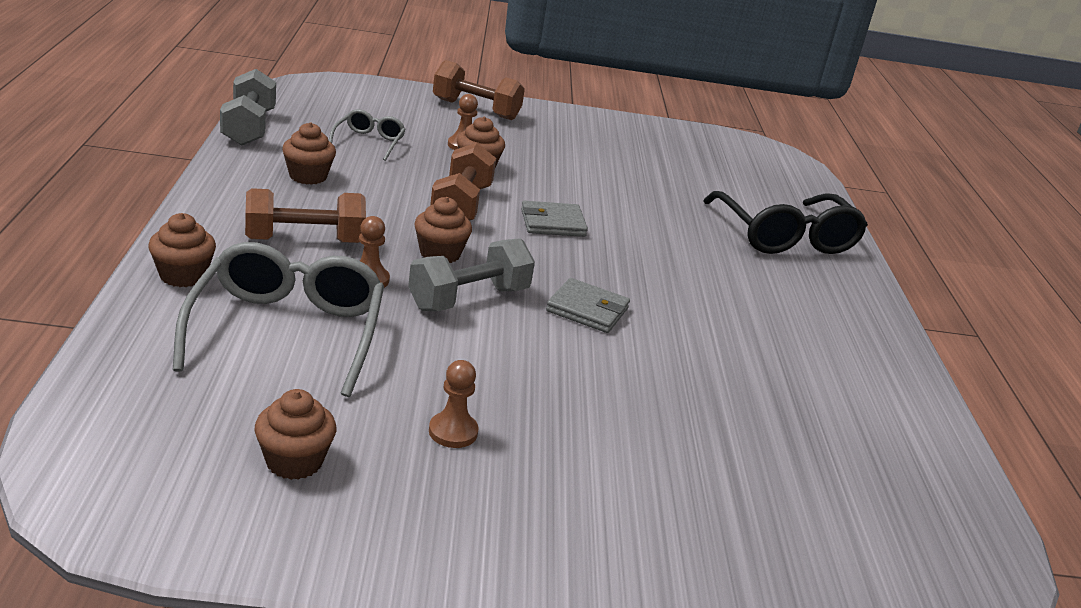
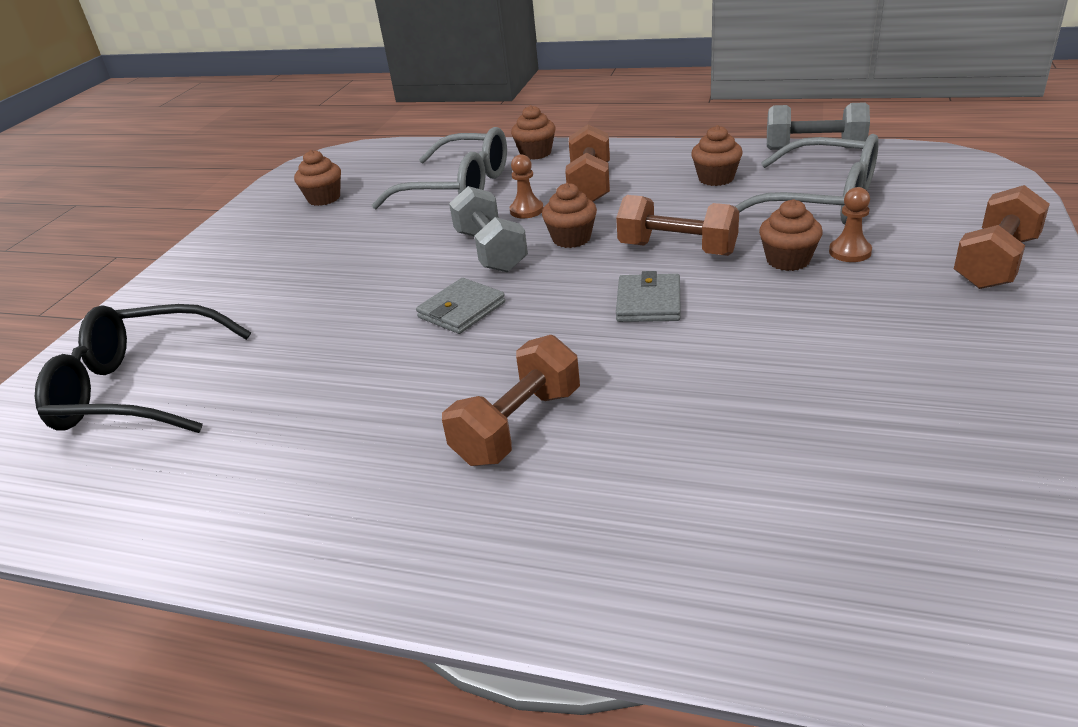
camera: 115 degrees right, 5 degrees up
grey glasses [329,109,406,161] -> grey glasses [735,134,879,224], size x1.97
brown pawn [429,360,479,448] -> none
black glasses [704,191,868,254] -> black glasses moved to [35,304,251,433]
none -> brown dumbbell [442,335,580,466]

